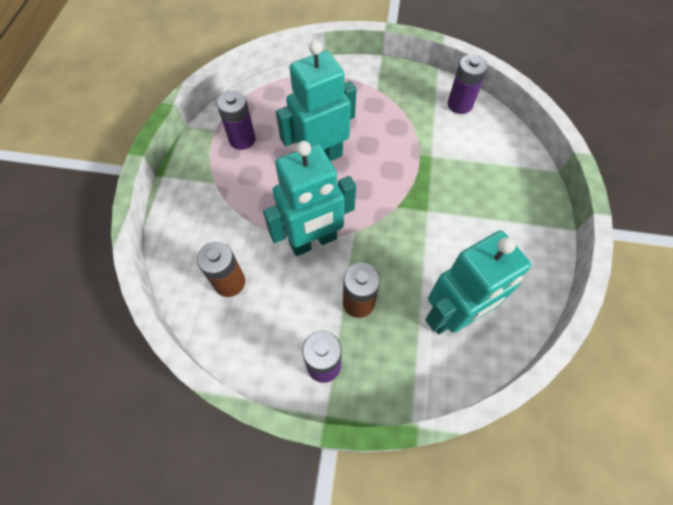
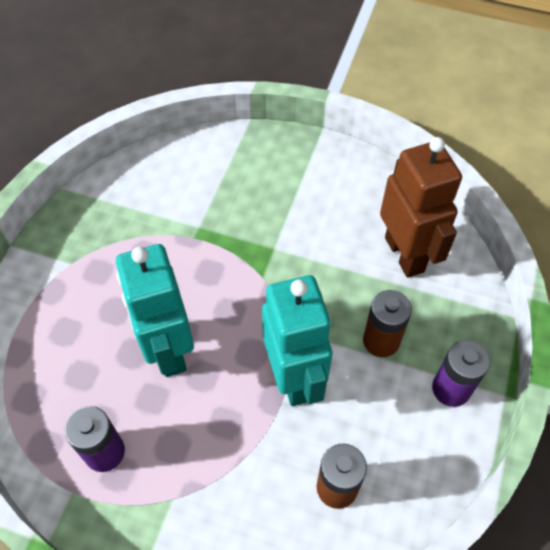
camera: 80 degrees left, 5 degrees down
turquoise robot [425,230,531,334] -> brown robot [380,137,462,278]
purple battery [448,55,488,114] -> none

